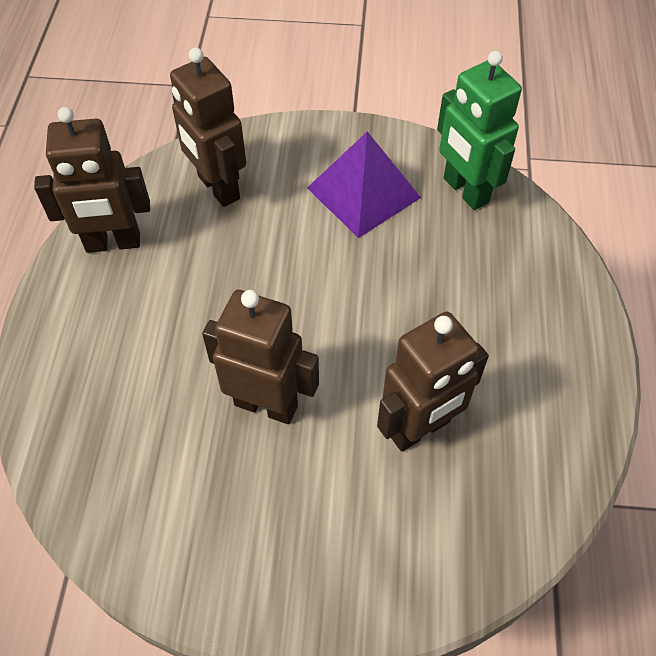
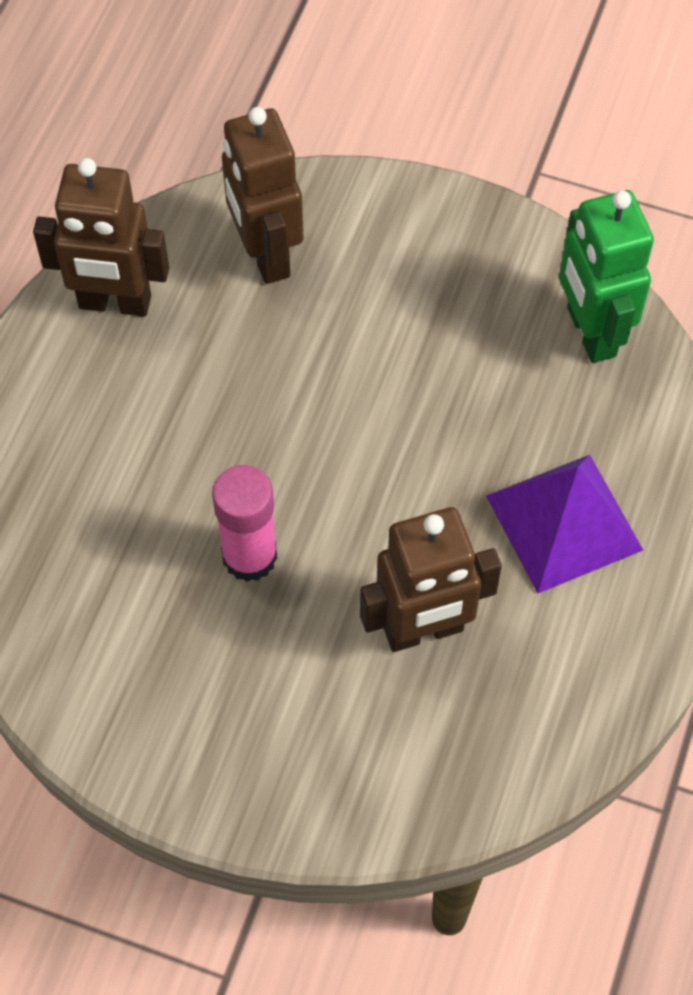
camera: 15 degrees right, 5 degrees up
brown robot [202,290,319,424] -> pink glue stick [212,465,277,582]
purple pyramid [307,131,421,238] -> purple pyramid moved to [486,455,643,594]

